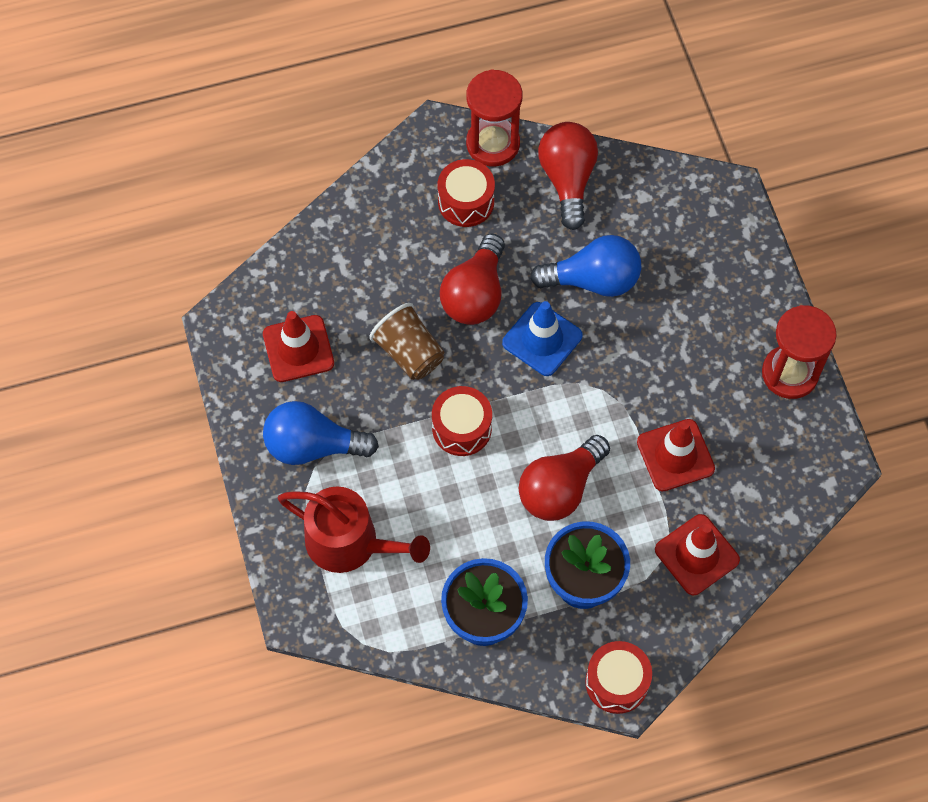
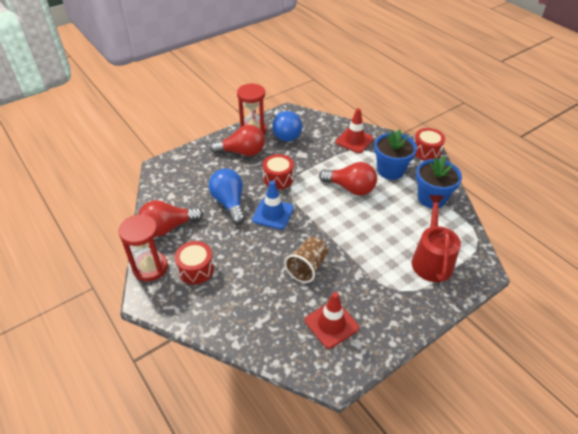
camera: 110 degrees left, 20 degrees down
blue light bulb [263,401,379,465] -> blue light bulb moved to [273,109,302,142]
red drum [432,386,492,456] -> red drum moved to [263,154,294,189]
red light bulb [440,233,505,325] -> red light bulb moved to [210,125,265,156]
red traffic cone [637,419,715,491] -> none

